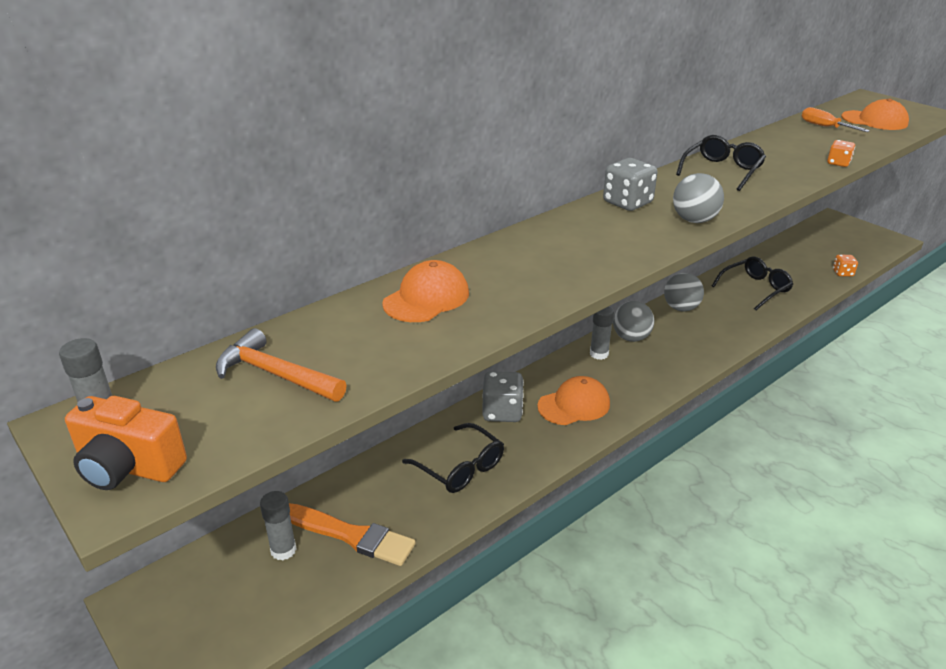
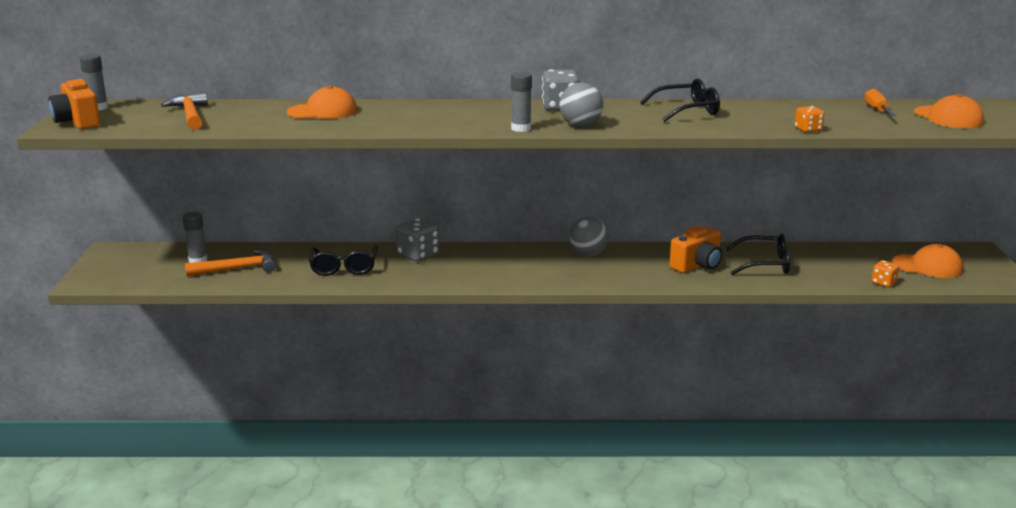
camera: 40 degrees right, 10 degrees down
orange brush [289,503,415,566] -> orange hammer [185,250,276,277]
orange cap [537,376,610,425] -> orange cap moved to [893,244,963,278]
grey glue stick [590,306,614,360] -> grey glue stick moved to [511,72,532,132]
grey ball [664,273,704,311] -> none
none -> orange camera [669,226,722,273]

